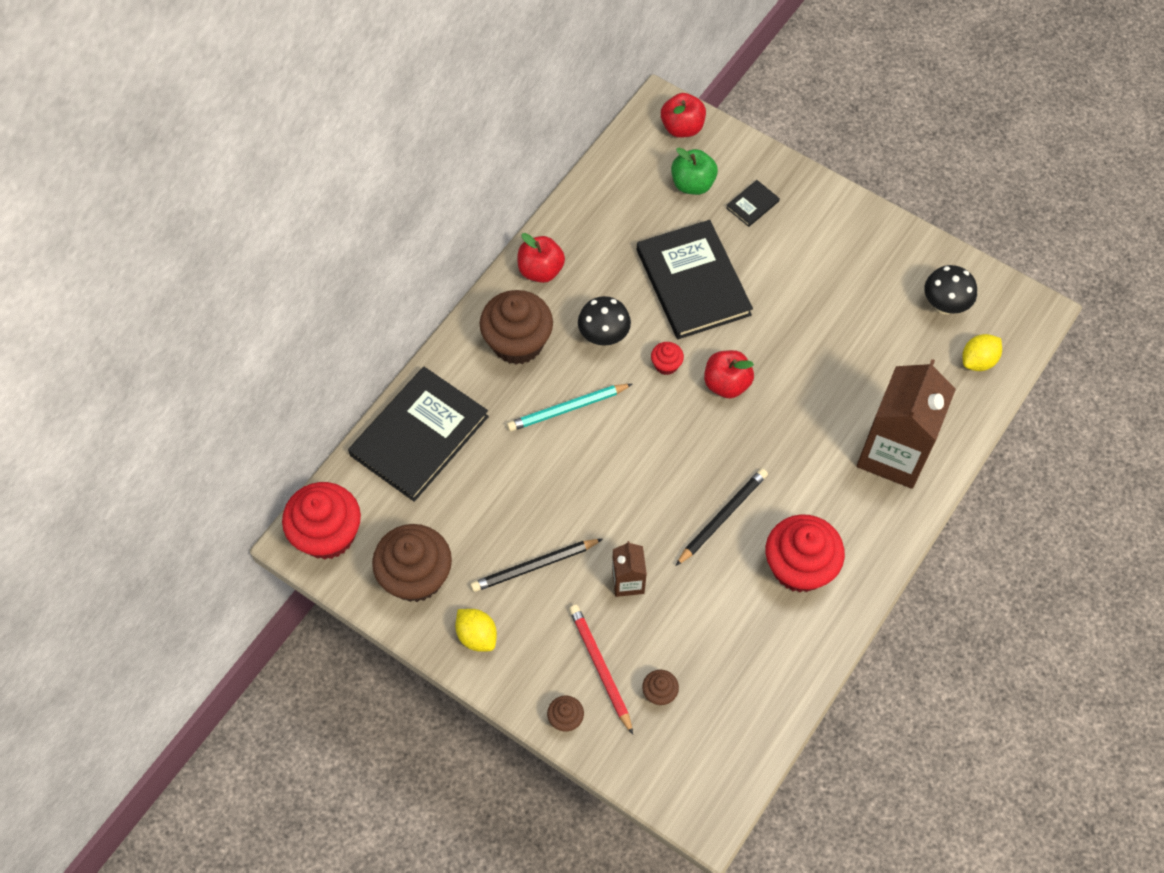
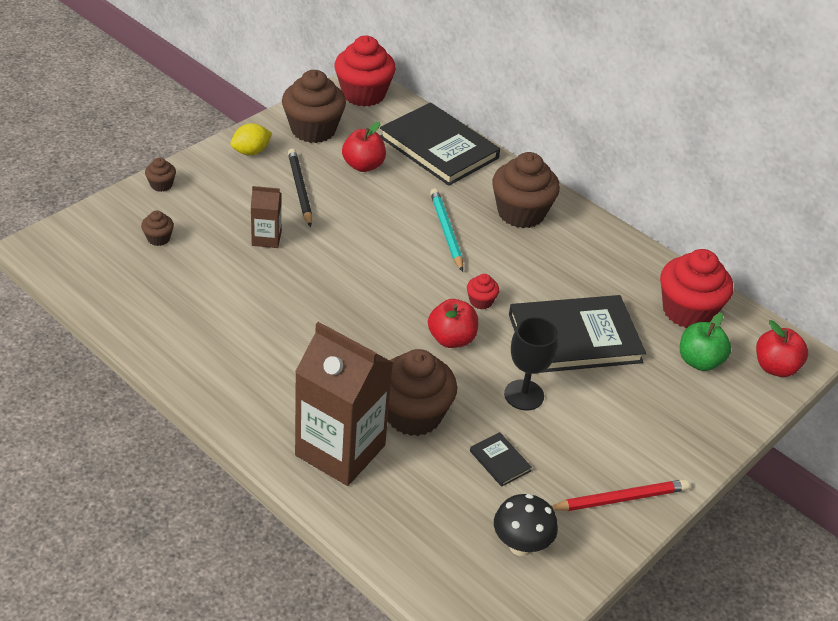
camera: 95 degrees right, 20 degrees down
red apple [518,233,565,283] -> red apple moved to [342,122,386,172]
red pencil [569,605,633,735] -> red pencil moved to [551,479,689,511]
black mushroom [578,296,631,346] -> none
black pencil [676,468,768,566] -> none
black book [726,180,780,227] -> black book moved to [470,432,532,487]
red cupcake [766,514,845,593] -> red cupcake moved to [660,249,733,328]
yellow lemon [963,334,1002,371] -> none
none -> brown cupcake [388,349,457,436]
none -> black goblet [504,317,558,410]

